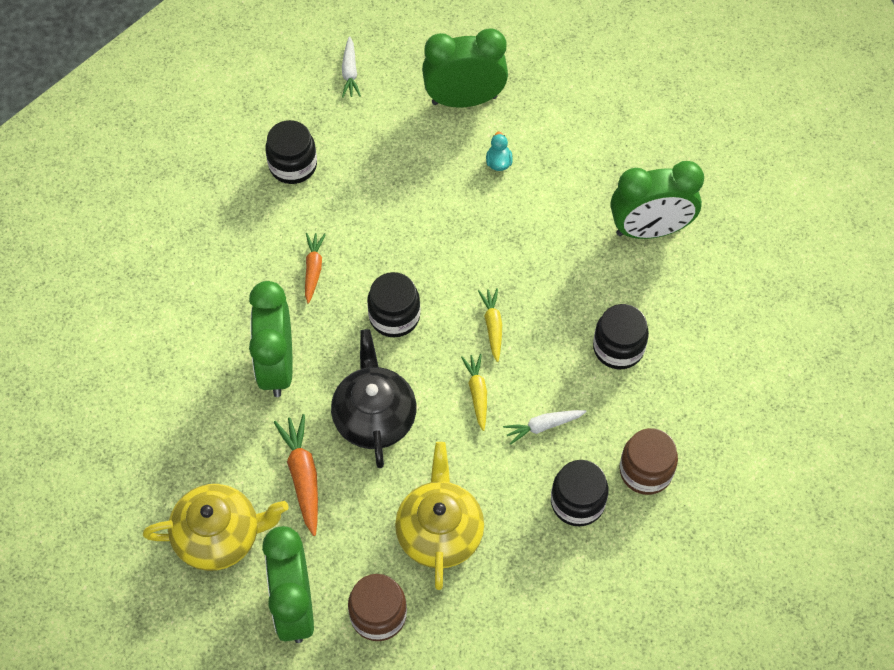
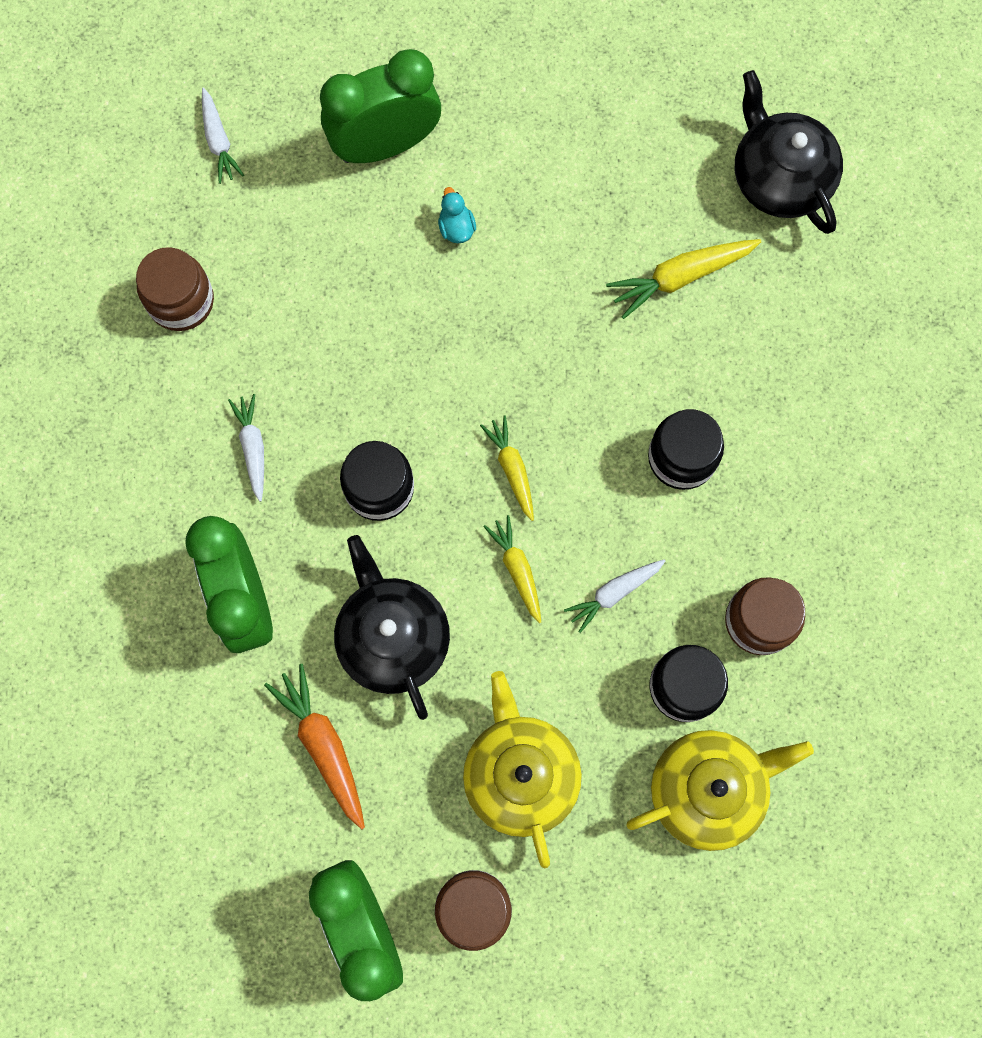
camera: 15 degrees left, 15 degrees up
yellow teapot [143,484,289,571] -> yellow teapot moved to [626,730,814,851]
black jar [265,120,317,184] -> brown jar [136,247,214,331]
orange carrot [305,233,326,304] -> white carrot [228,394,264,502]
green clock [611,161,704,239] -> yellow carrot [606,239,761,319]
none -> black teapot [735,70,843,234]

